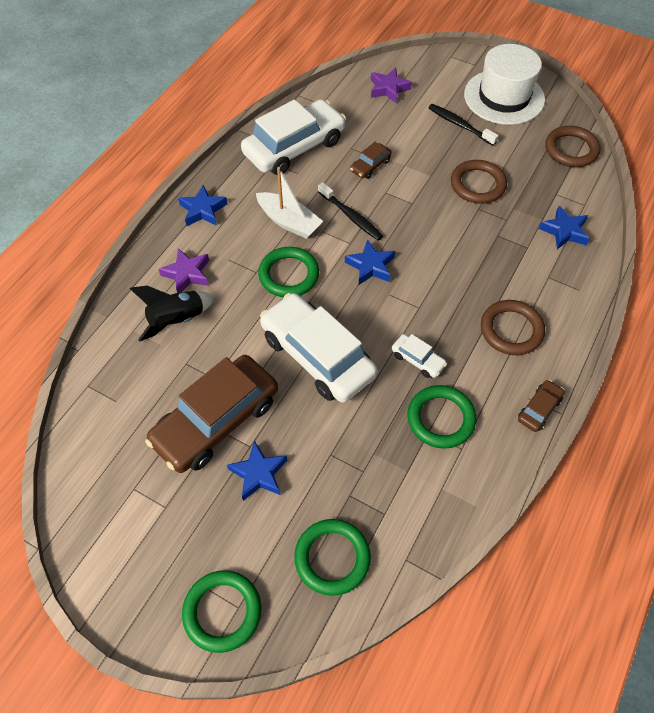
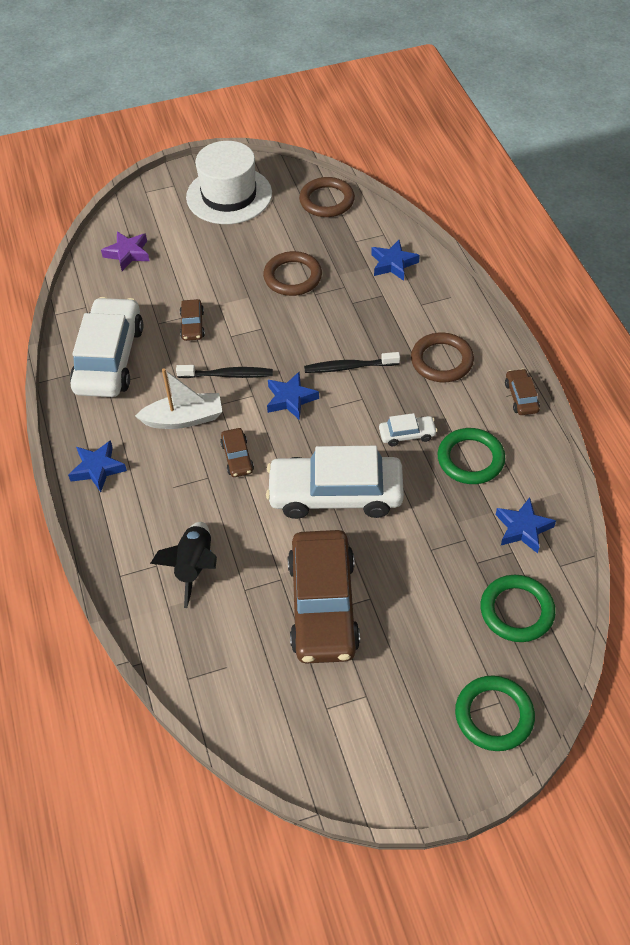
camera: 45 degrees left, 5 degrees down
purple star [158,248,209,293] -> none
blue star [227,441,287,501] -> blue star moved to [496,497,556,554]
green ring [258,247,319,297] -> brown car [220,428,254,477]
black toothbrush [428,104,499,146] -> black toothbrush moved to [304,352,400,373]

